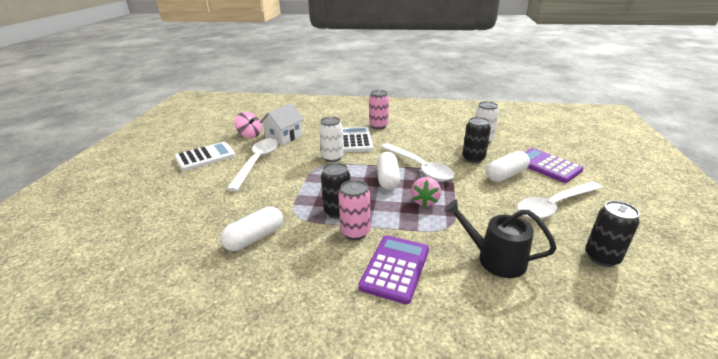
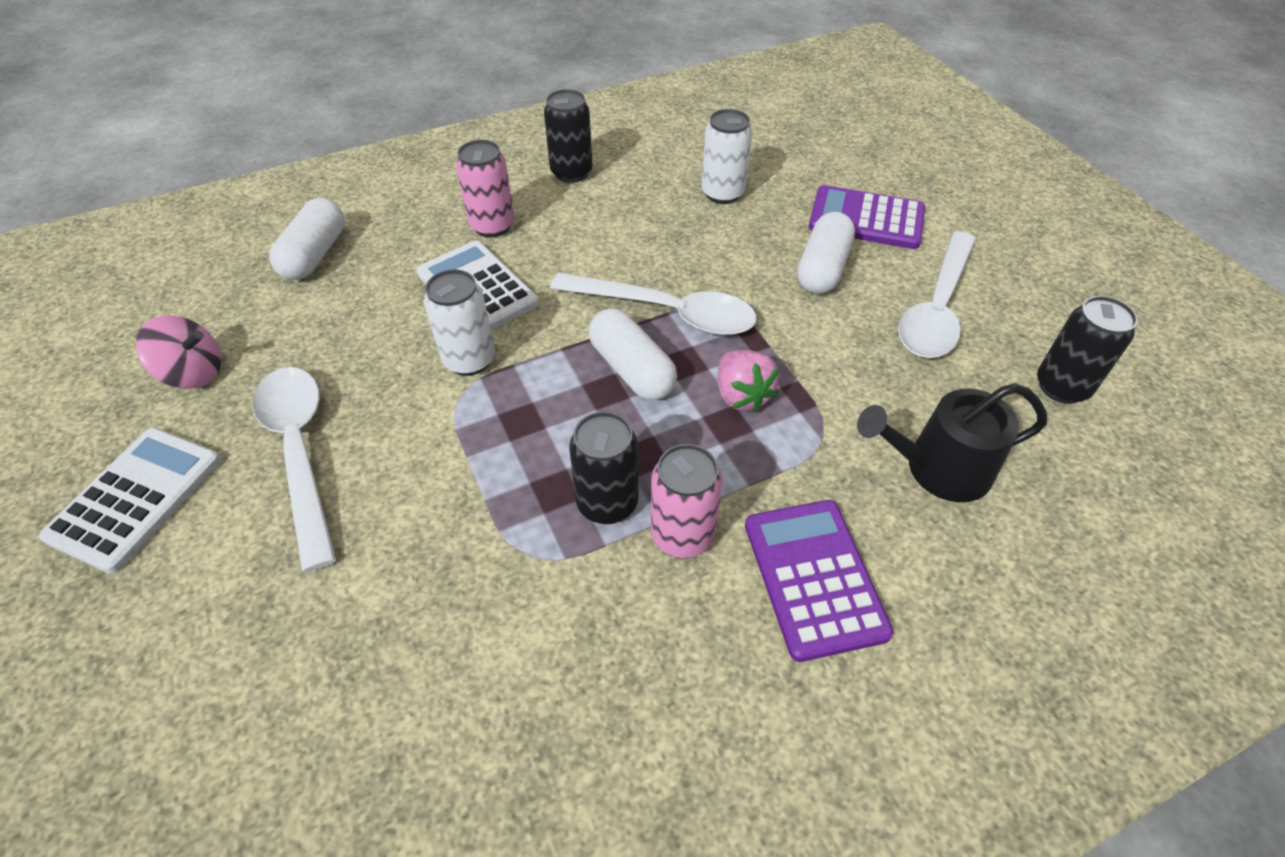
camera: 35 degrees left, 20 degrees up
white capsule [220,207,283,251] -> white capsule moved to [269,198,345,280]
white house [259,103,304,145] -> none
black can [462,117,491,163] -> black can moved to [544,89,593,183]

